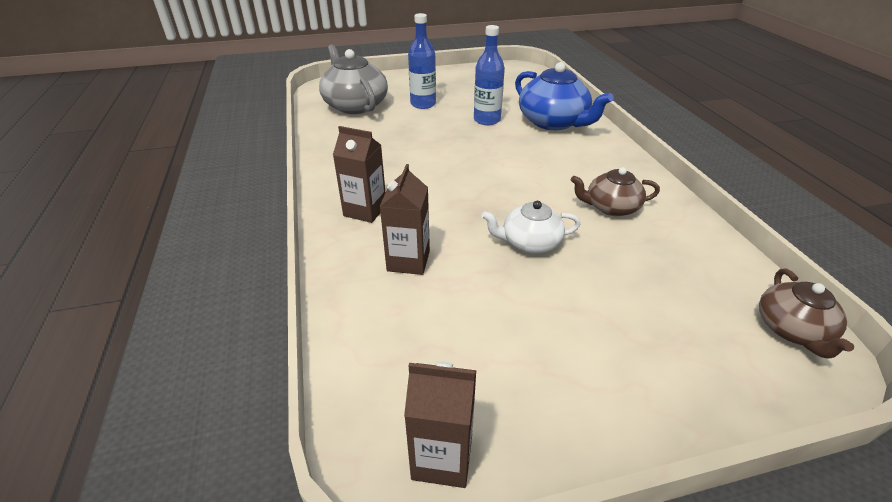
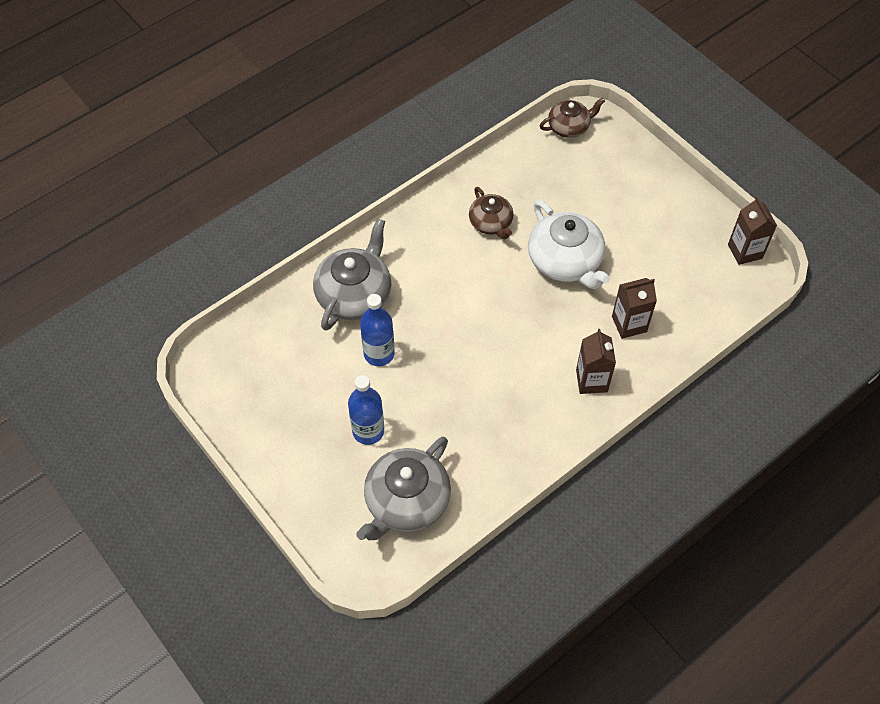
camera: 115 degrees left, 20 degrees up
white teapot [482,201,580,253] -> white teapot [528,200,610,289], size x1.67
blue teapot [515,62,614,130] -> grey teapot [313,218,392,331]

